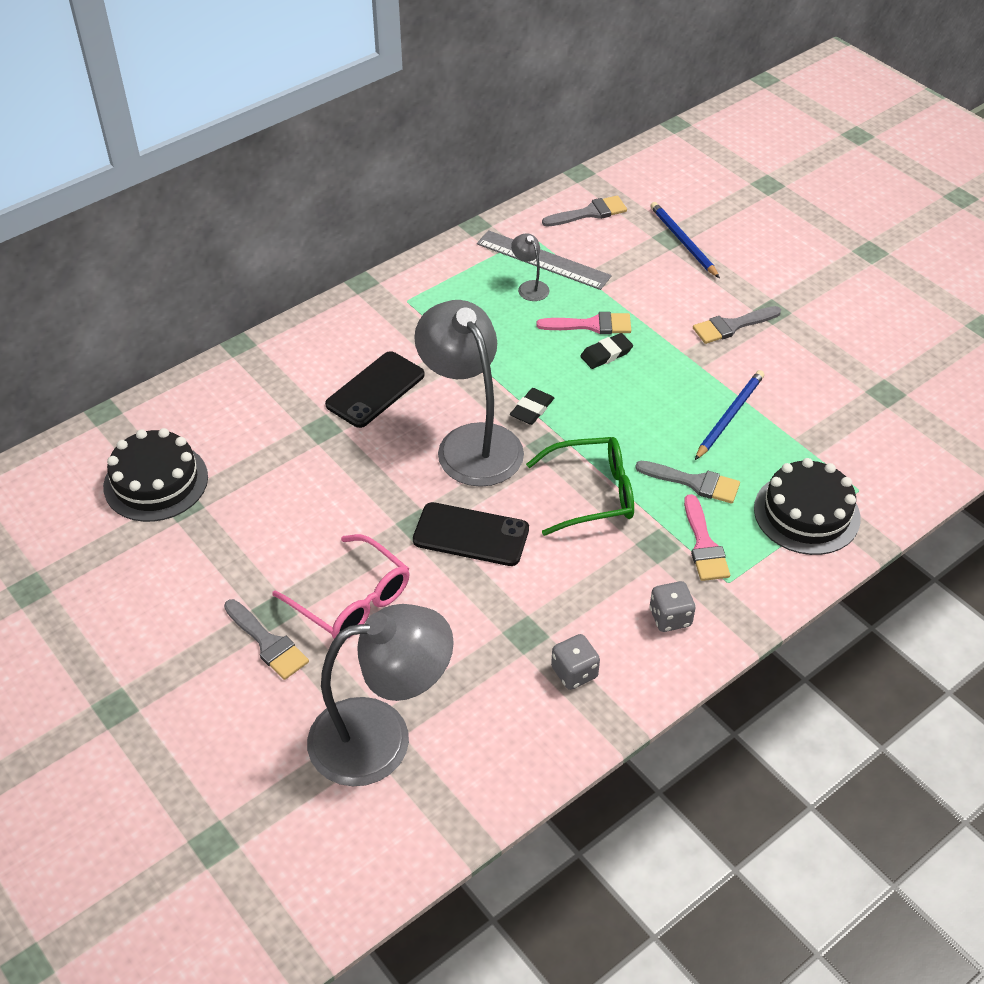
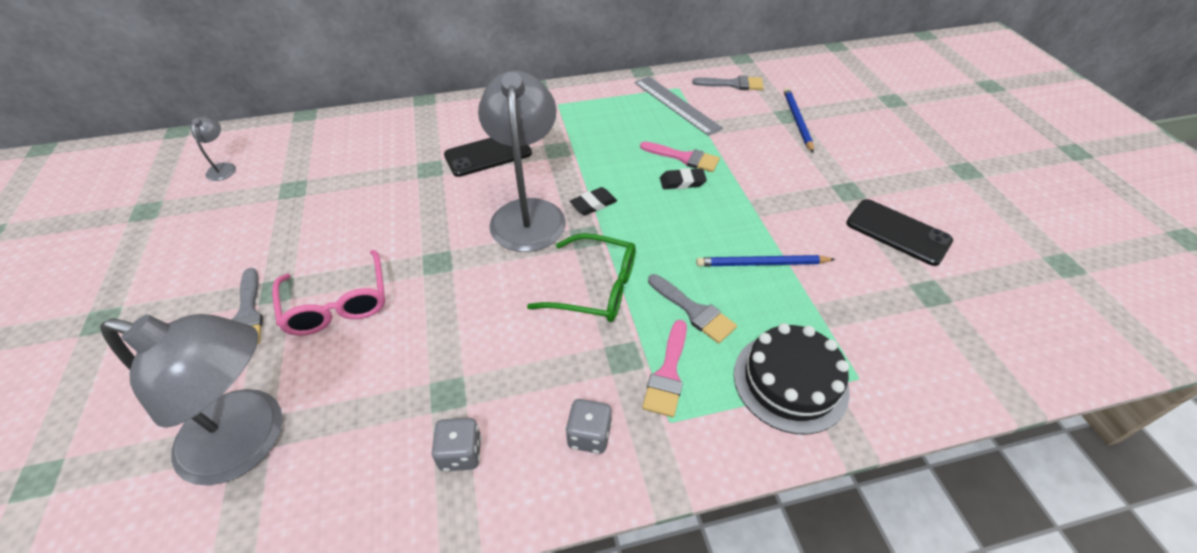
camera: 25 degrees right, 0 degrees up
black cake [103,428,208,522] -> none
black phone [413,502,529,566] -> black phone moved to [846,199,953,266]
grey lamp [511,233,550,301] -> grey lamp moved to [191,117,236,181]
grey brush [693,306,781,344] -> none
blue pencil [695,370,764,460] -> blue pencil turned 150 degrees counterclockwise [696,255,835,266]

